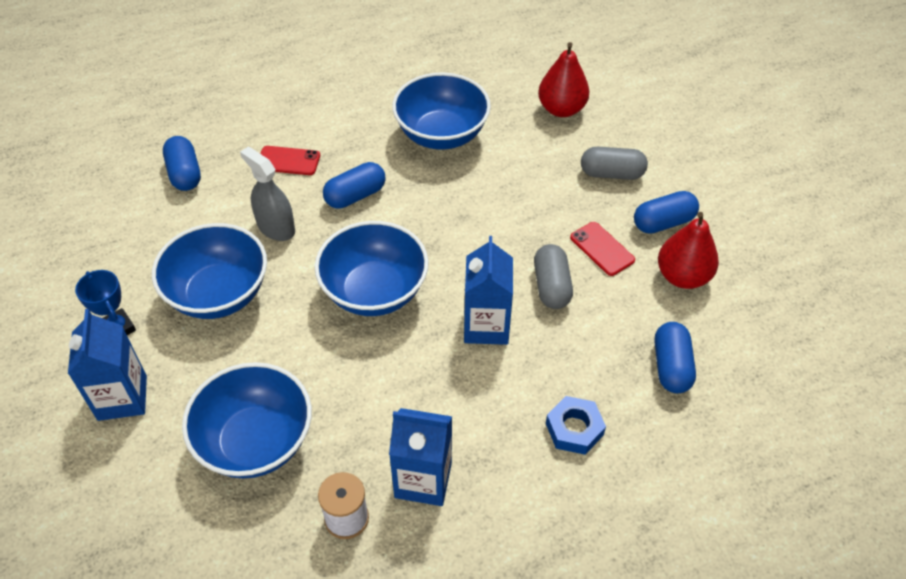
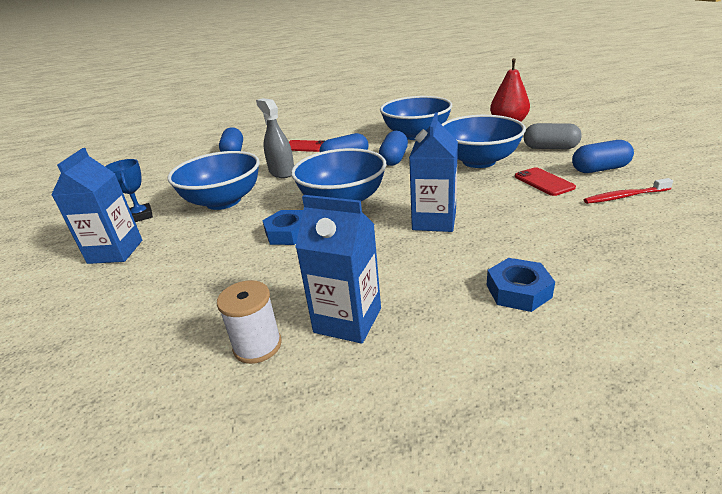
camera: 15 degrees right, 20 degrees down
blue bowl [182,362,312,479] -> blue bowl moved to [441,115,526,168]
grey capsule [534,244,573,309] -> none
blue capsule [655,322,696,393] -> blue capsule moved to [379,131,408,166]
red pear [658,212,719,289] -> red toothbrush [584,178,673,204]
none -> blue nut [262,210,303,245]

